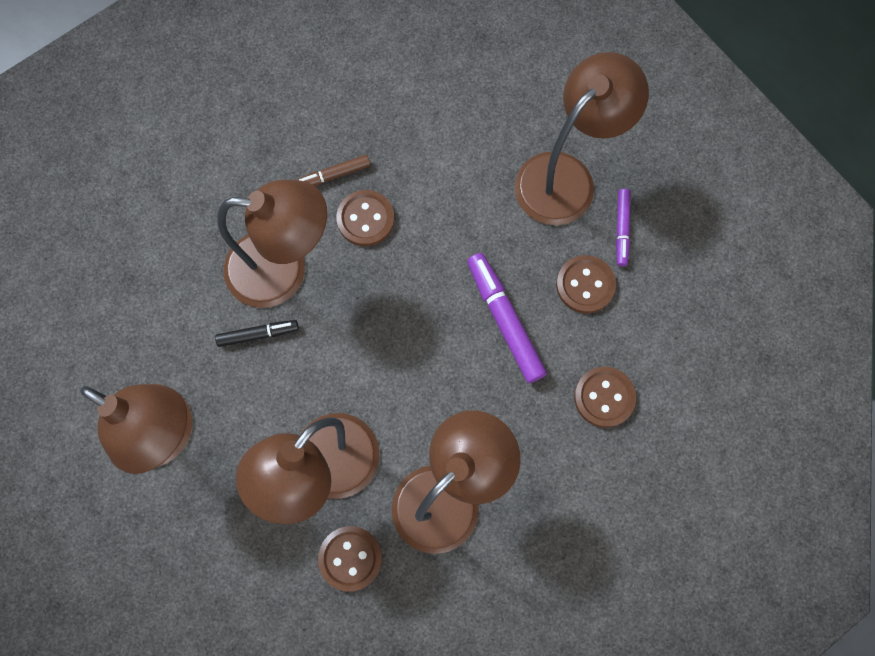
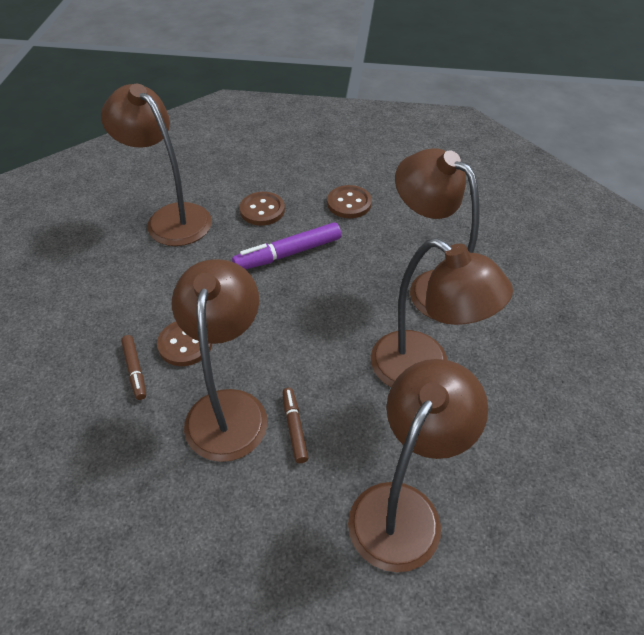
camera: 90 degrees left, 25 degrees down
black marker [215,320,299,347] -> brown marker [283,388,308,463]
brown button [318,526,382,592] -> none
purple marker [616,189,631,267] -> none

